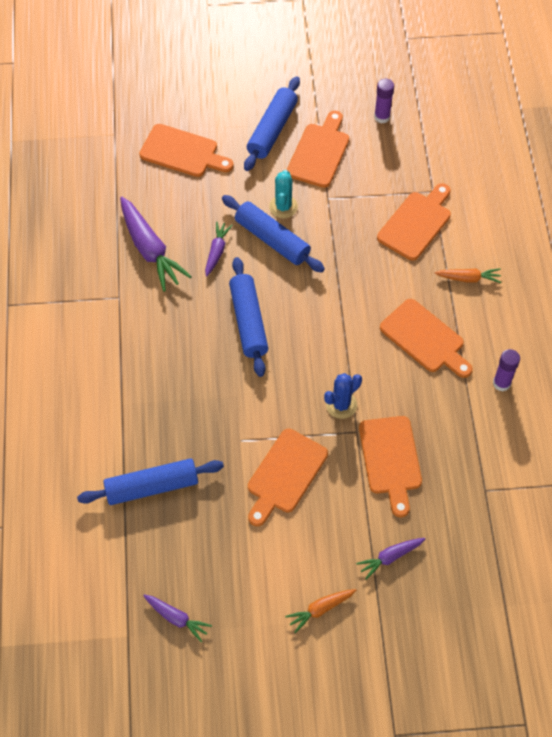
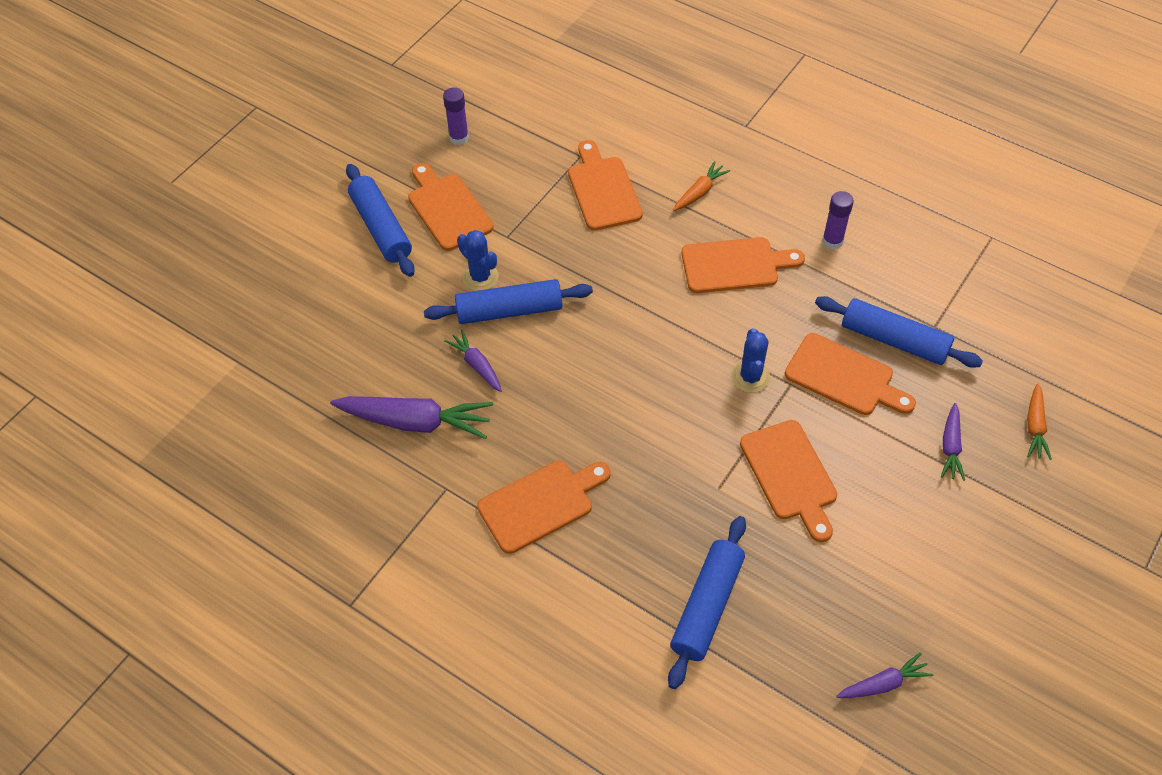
camera: 50 degrees left, 5 degrees down
orange cutting board [139,124,234,177] -> orange cutting board moved to [477,461,611,554]
blue rolling pin [229,257,268,377] -> blue rolling pin moved to [815,296,983,368]
turquoise cactus [269,170,298,218] -> blue cactus [457,230,499,291]
orange carrot [285,589,356,633] -> orange carrot moved to [1027,384,1052,460]

